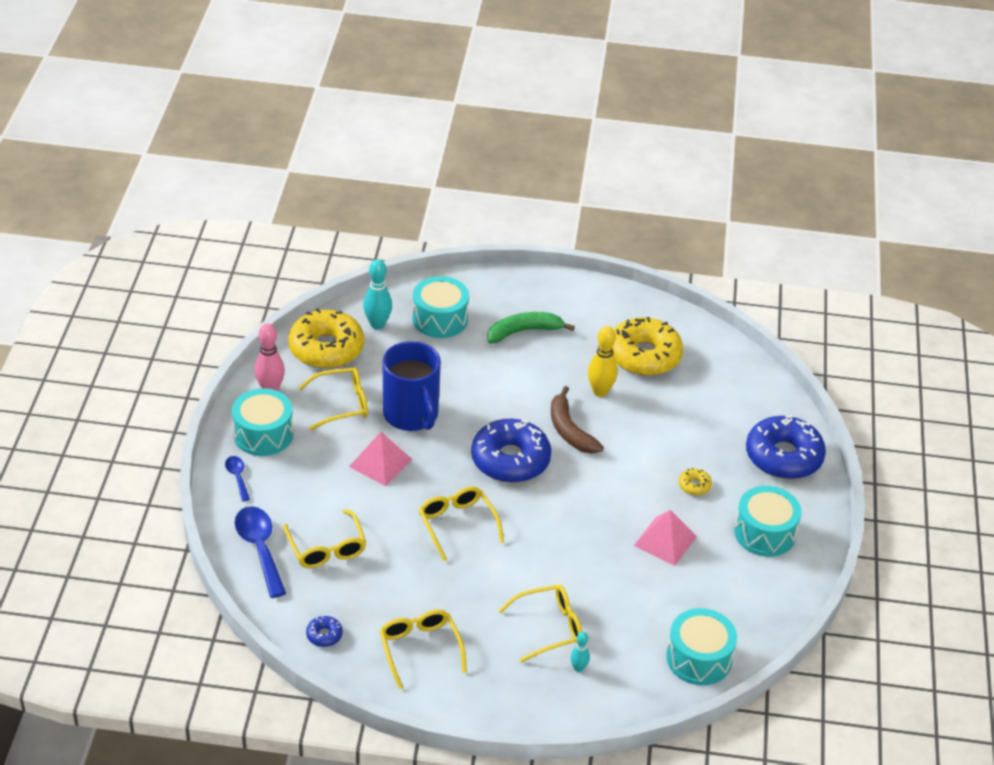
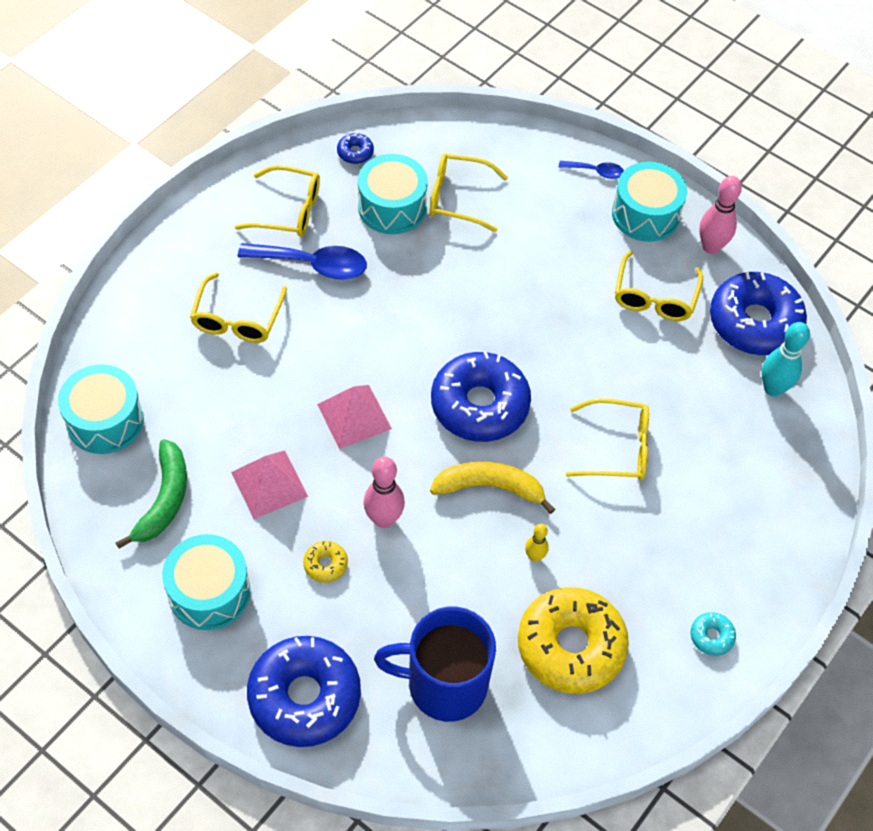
camera: 120 degrees right, 15 degrees up
blue spoon [235,506,286,598] -> blue spoon moved to [238,243,367,280]
yellow donut [288,308,364,368] -> blue donut [710,272,807,355]
pink pyramid [349,432,412,486] -> pink pyramid moved to [317,385,392,449]
blue mug [382,341,441,431] -> blue mug moved to [374,607,496,722]
turquoise drum [413,276,469,338] -> turquoise drum moved to [358,154,428,234]
yellow glasses [419,486,504,561] -> yellow glasses moved to [566,398,649,480]
green banana [487,312,575,344] -> green banana moved to [115,439,187,549]
brown banana [551,386,604,454] -> yellow banana [430,462,555,514]
turquoise bowling pin [570,631,590,672] -> none
yellow bowling pin [588,326,618,397] -> yellow bowling pin [525,524,549,562], size x0.56
none -> pink bowling pin [364,457,405,528]
none -> turquoise donut [691,612,736,656]

